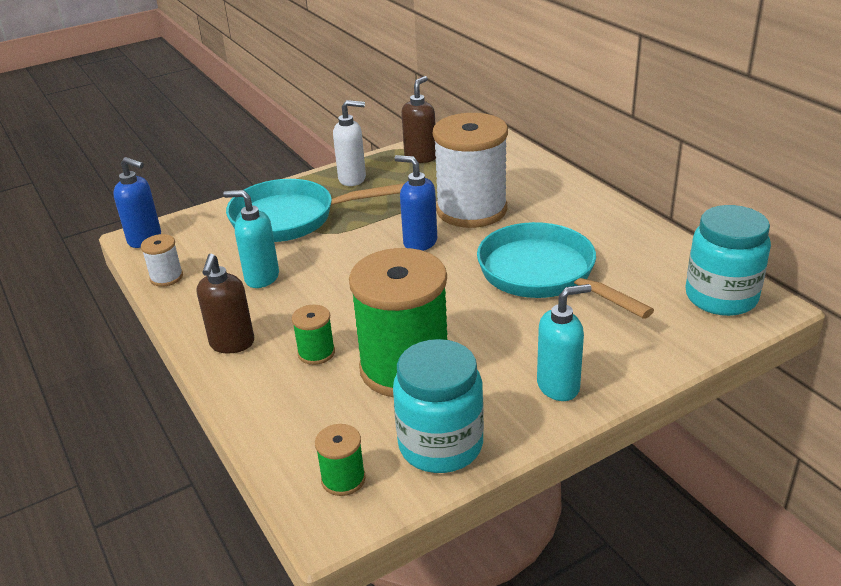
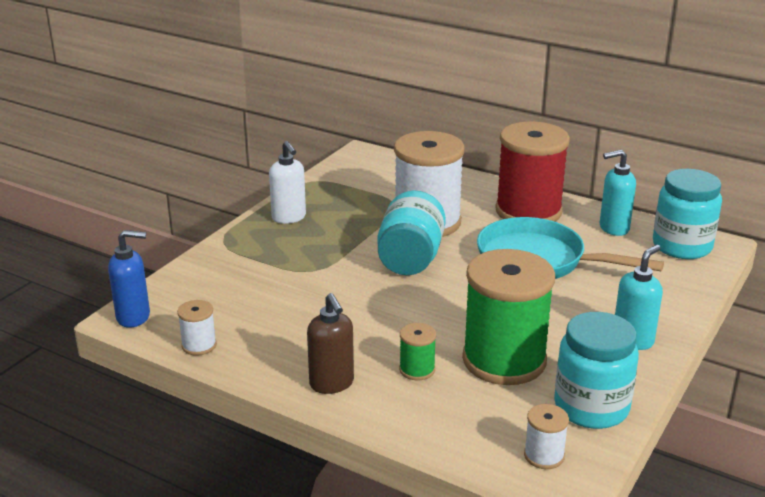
camera: 30 degrees left, 5 degrees down
turquoise soap dispenser [223,190,279,288] -> turquoise soap dispenser moved to [600,150,636,236]
turquoise pan [226,179,405,242] -> none
green spool [315,424,366,496] -> white spool [524,404,569,469]
white soap dispenser [333,100,366,186] -> white soap dispenser turned 90 degrees clockwise [269,141,306,224]
blue soap dispenser [394,155,437,251] -> turquoise jar [377,191,446,275]
brown soap dispenser [401,76,436,163] -> none
none -> red spool [495,122,570,222]

